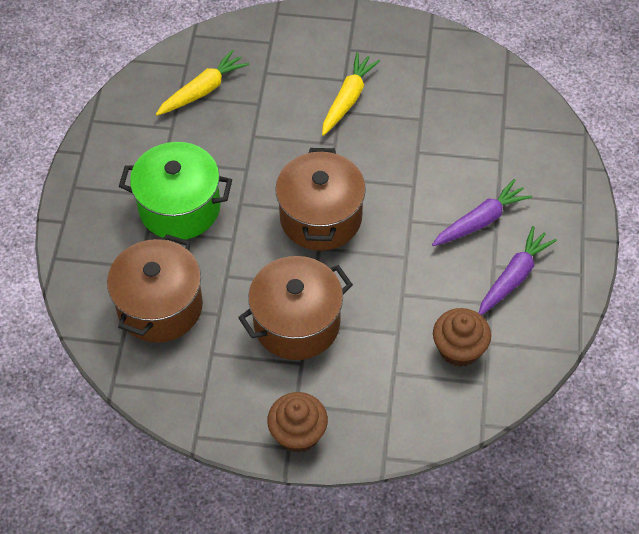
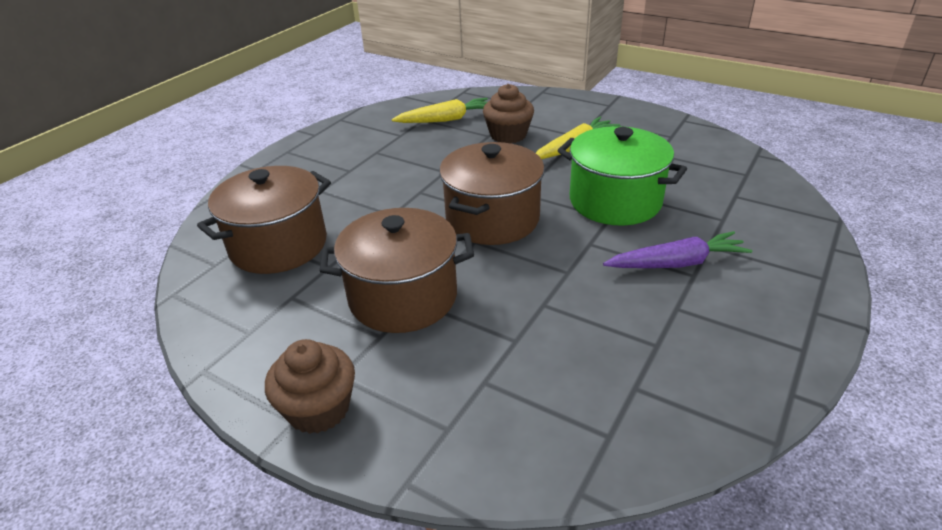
camera: 25 degrees right, 20 degrees down
green pot [119,142,232,240] -> green pot moved to [557,126,687,225]
brown cupcake [433,308,491,367] -> brown cupcake moved to [483,84,534,143]
purple carrot [479,226,557,315] -> none

